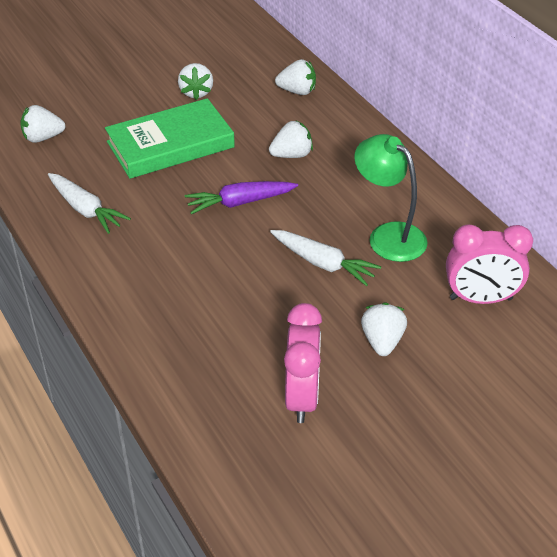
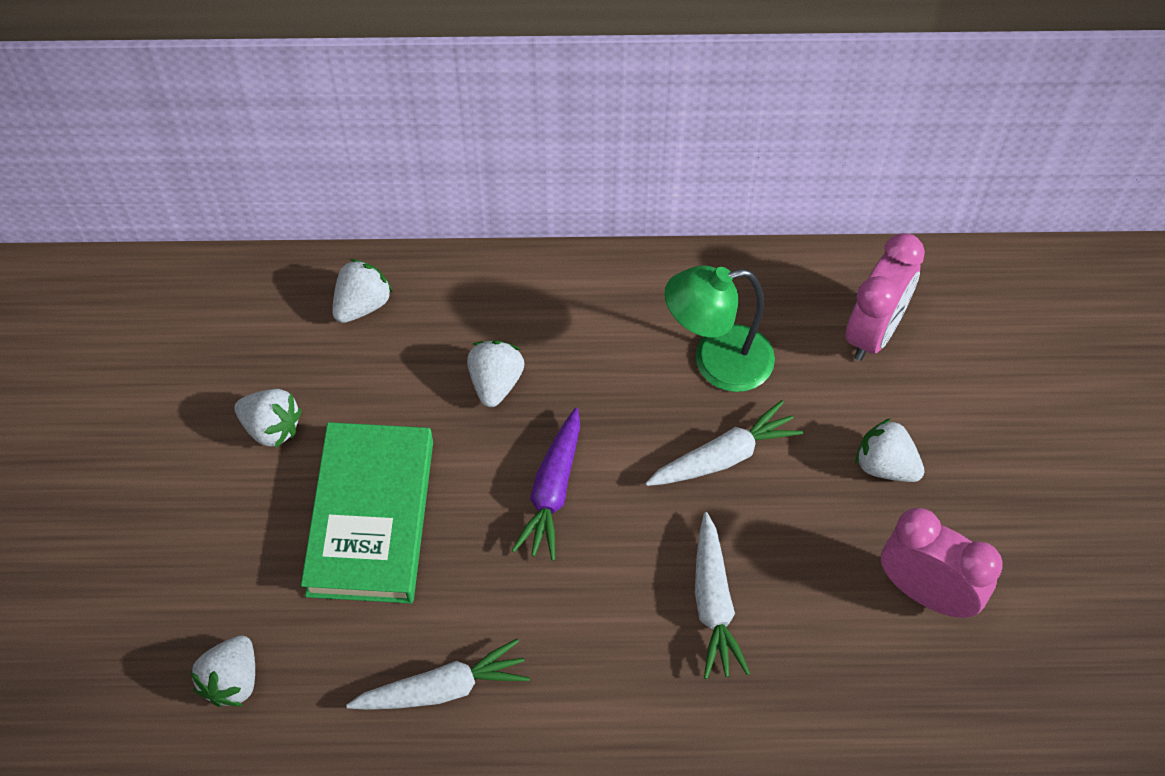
camera: 60 degrees left, 15 degrees up
none -> white carrot [695,512,750,679]

